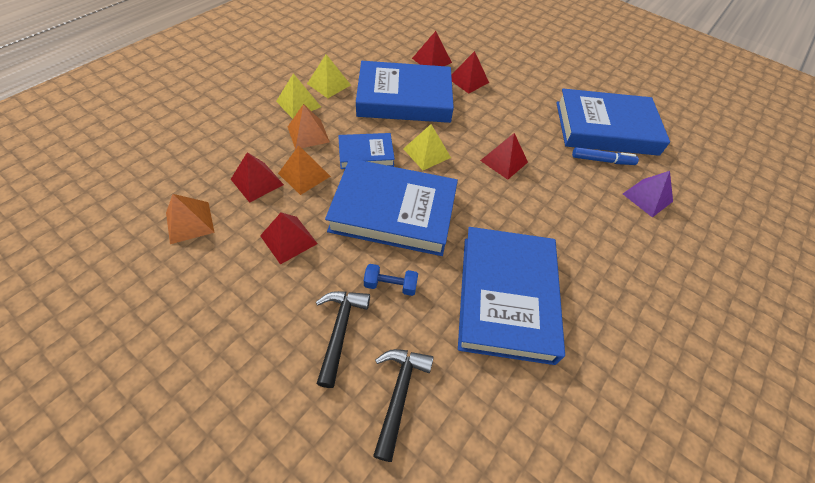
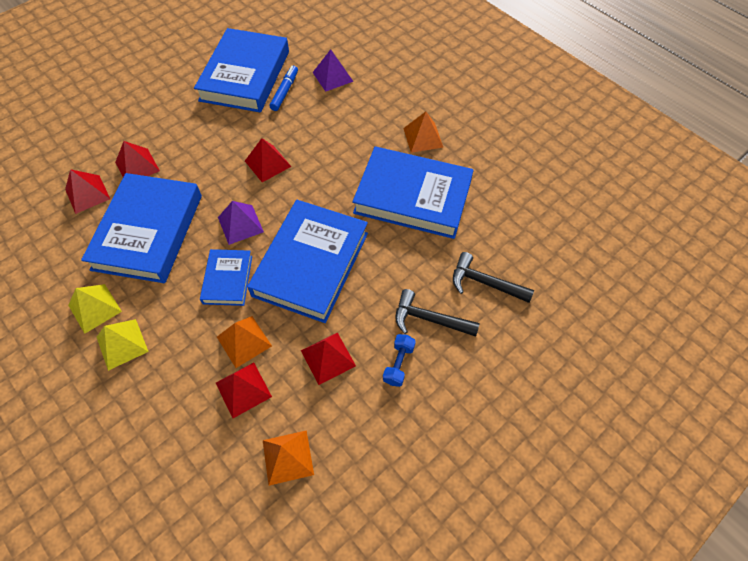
camera: 75 degrees left, 5 degrees up
orange pyramid [288,104,330,150] -> orange pyramid moved to [403,112,444,153]
blue dumbbell [364,264,418,296] -> blue dumbbell moved to [383,334,416,387]
yellow pyramid [403,124,451,170] -> purple pyramid [218,201,264,245]

